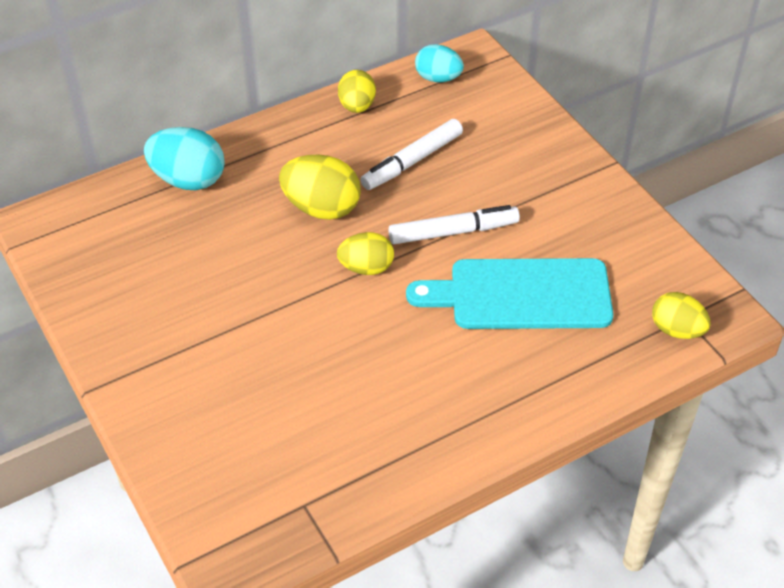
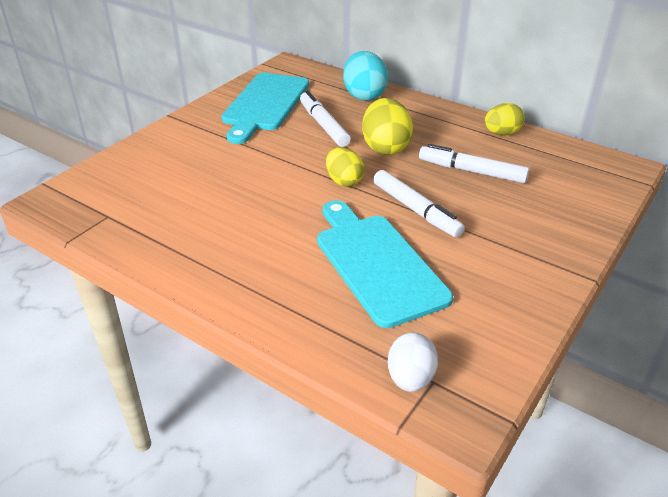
camera: 65 degrees right, 10 degrees down
turquoise egg [415,44,464,82] -> none
yellow egg [652,292,711,339] -> white egg [388,333,438,392]
none -> turquoise cutting board [222,73,309,144]
none -> white marker [300,91,351,147]

